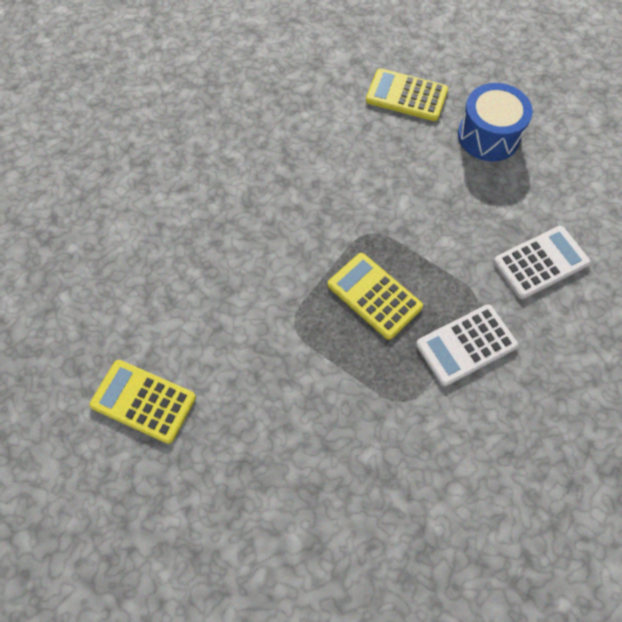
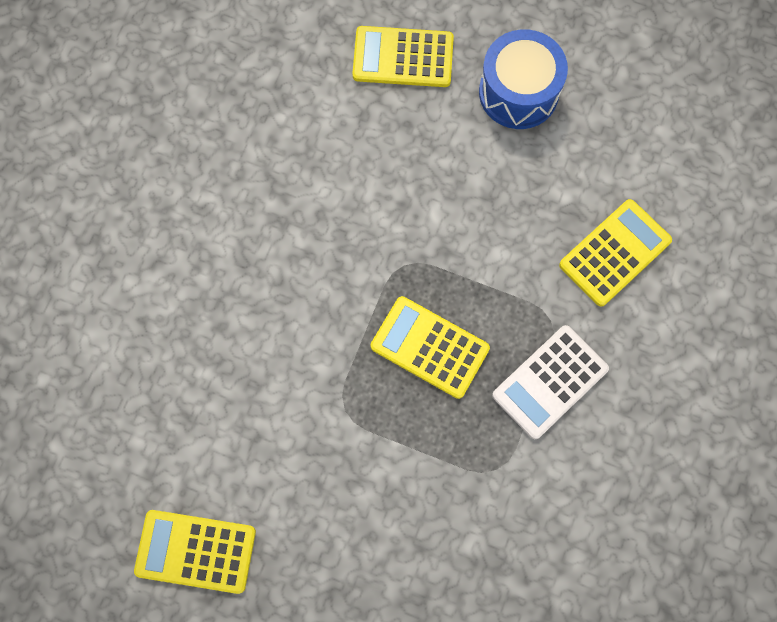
camera: 15 degrees left, 10 degrees up
white calculator [493,226,591,299] -> yellow calculator [559,199,672,307]

